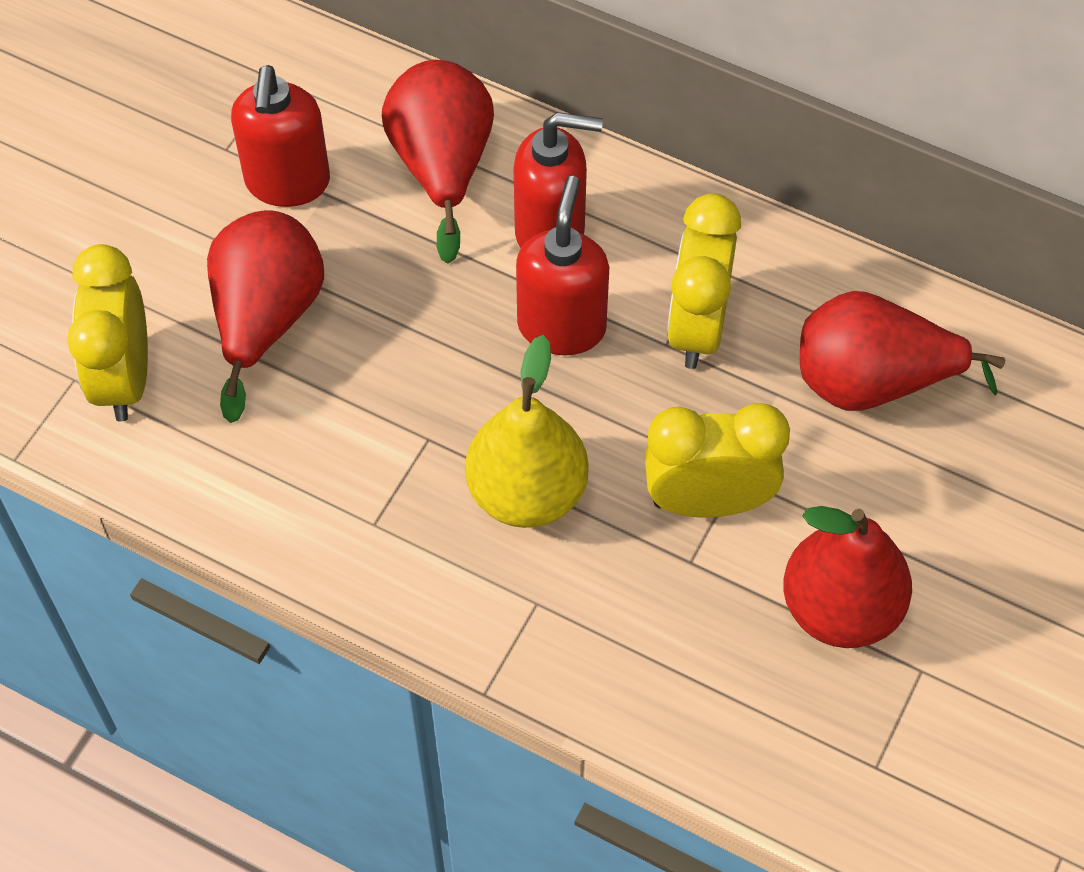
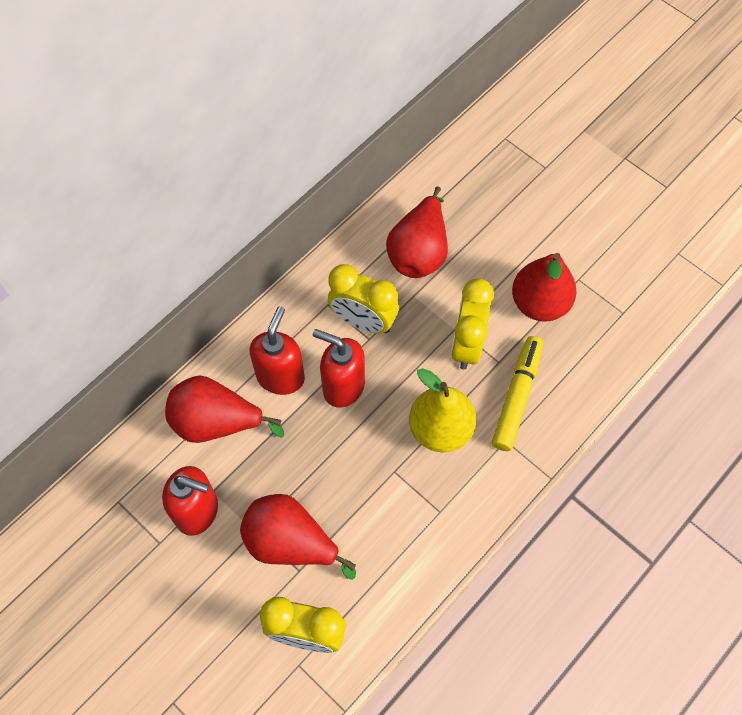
camera: 75 degrees left, 5 degrees up
none -> yellow marker [492,336,543,451]

